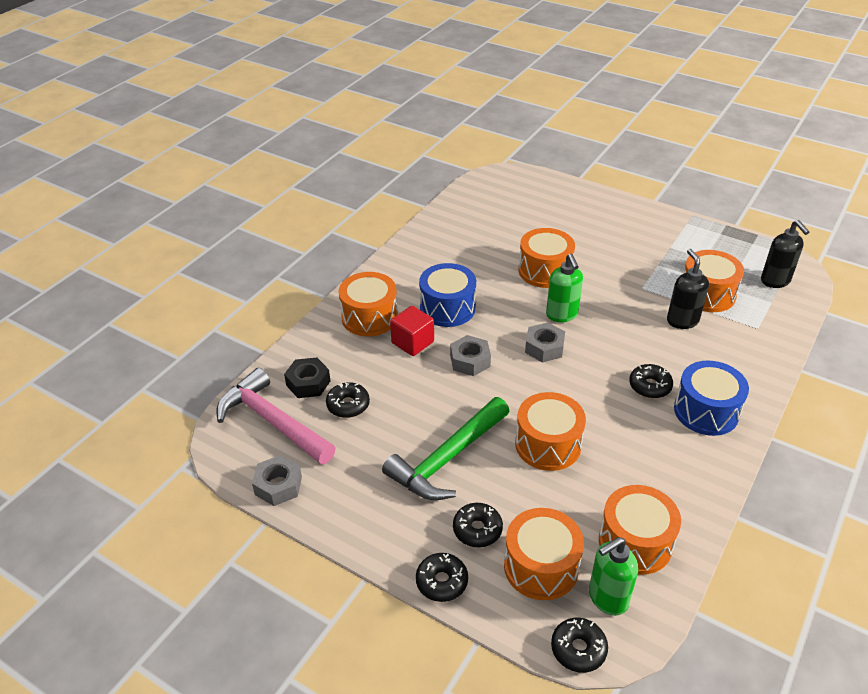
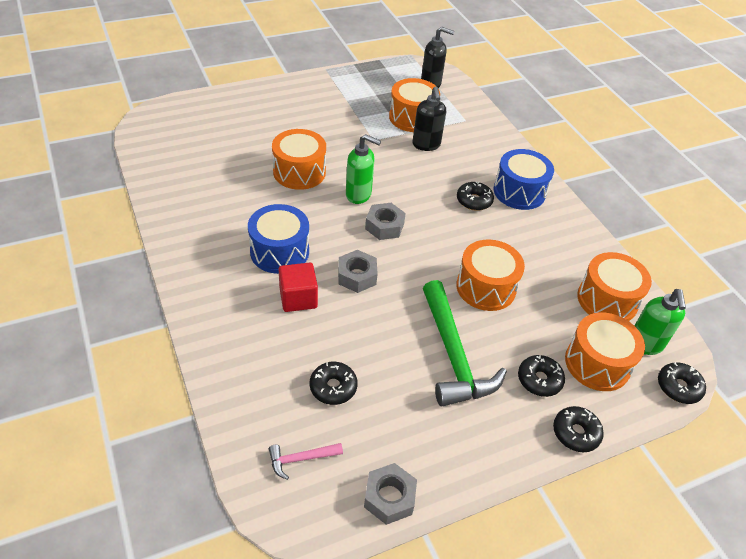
camera: 60 degrees left, 5 degrees up
pink hammer [217,368,336,465] -> pink hammer [269,443,343,480], size x0.44
black nut [284,358,330,398] -> none
orange drum [339,272,398,336] -> none
black soap dispenser [667,249,709,329] -> black soap dispenser turned 120 degrees counterclockwise [412,87,446,151]

